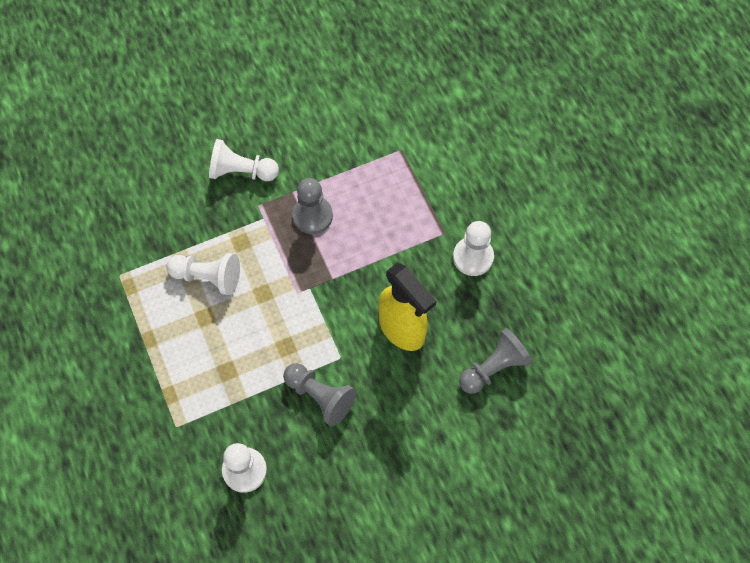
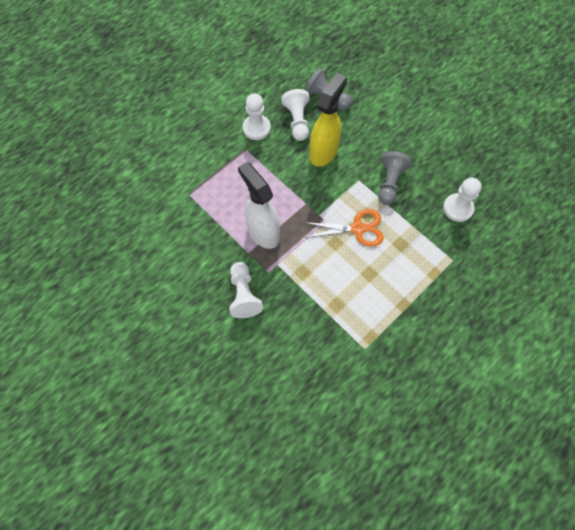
camera: 110 degrees left, 0 degrees up
white pawn [167,253,240,295] -> white pawn moved to [281,89,310,141]
grey pawn [293,178,333,234] -> white spray bottle [238,162,280,249]
none -> orange scissors [304,209,384,247]

